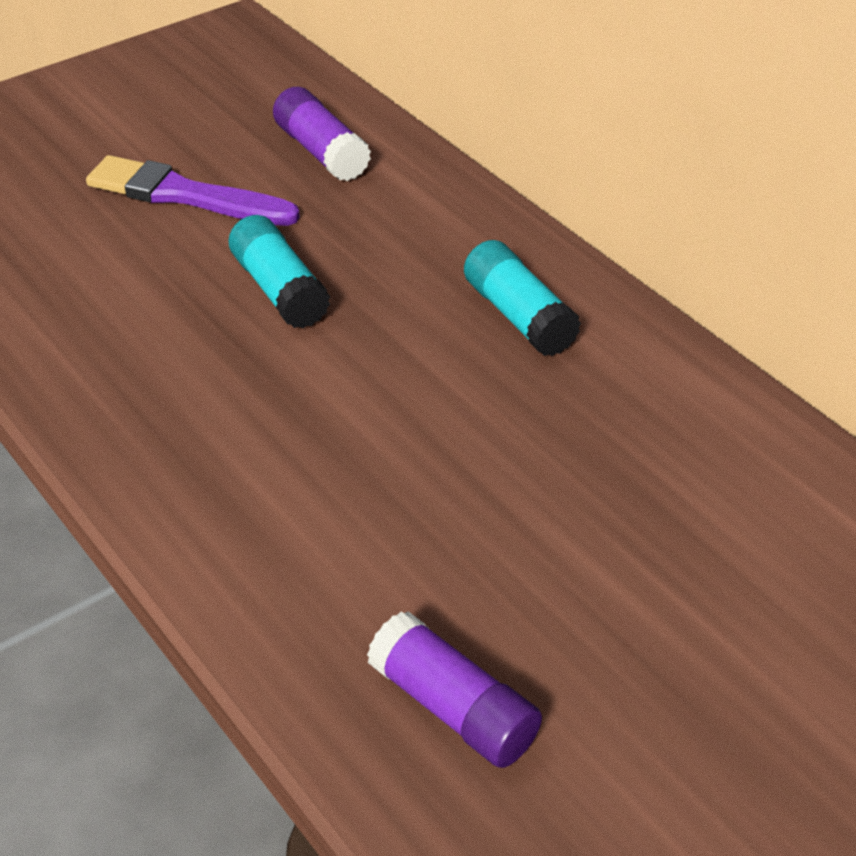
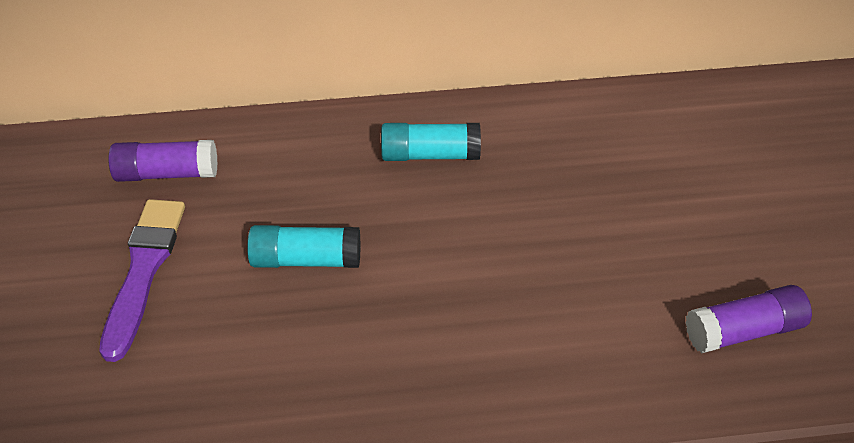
camera: 60 degrees left, 5 degrees up
purple brush [86,155,300,226] -> purple brush turned 135 degrees clockwise [99,199,185,362]

